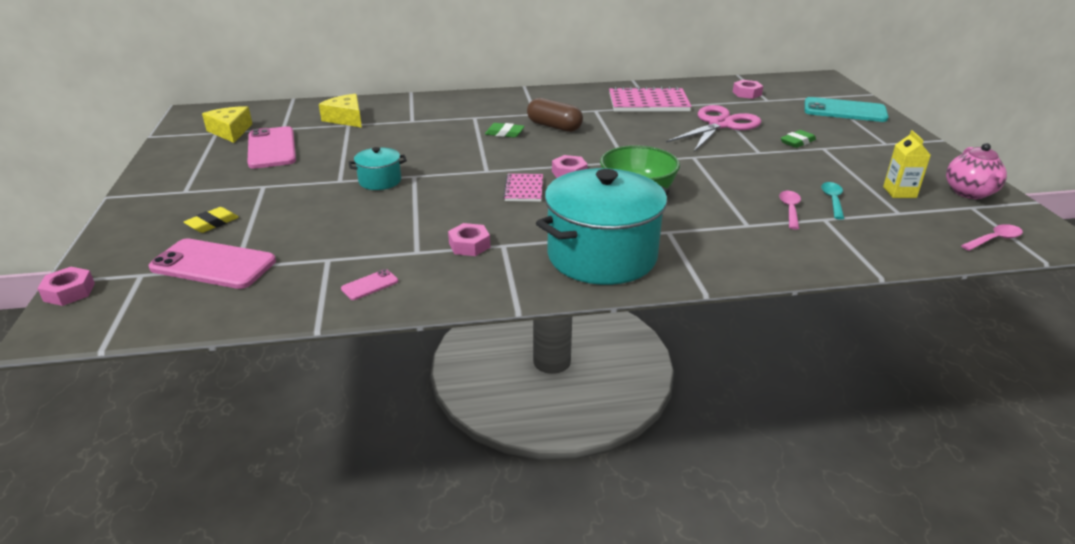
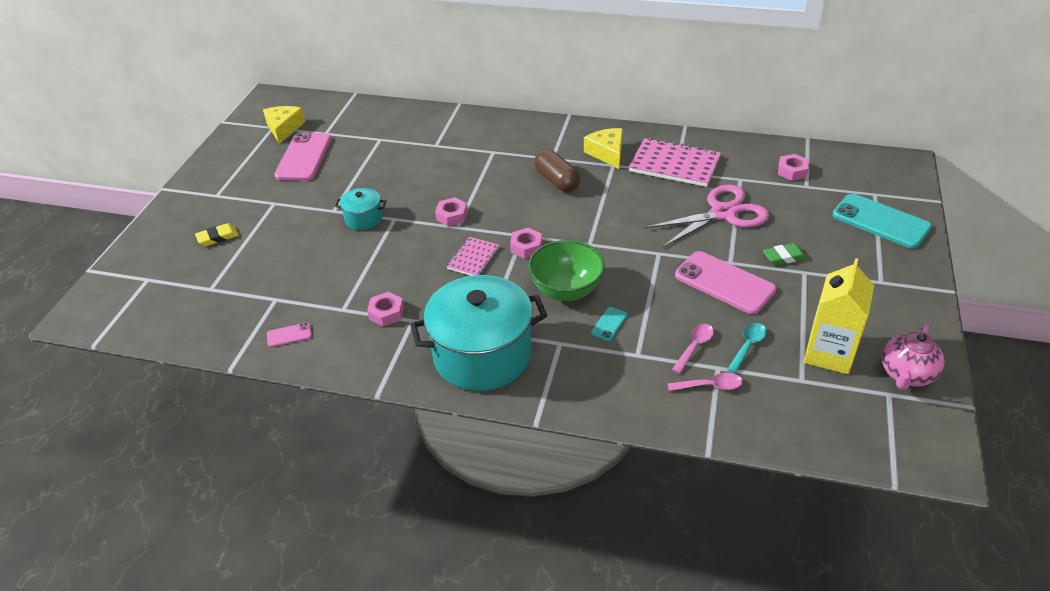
camera: 25 degrees right, 10 degrees up
pink nut [37,267,95,306] -> pink nut moved to [435,197,468,226]
pink phone [149,239,276,289] -> pink phone moved to [675,251,776,314]
yellow cheese [319,94,362,127] -> yellow cheese moved to [584,128,623,169]
green eraser [485,123,525,138] -> none
yellow carton [883,130,931,198] -> yellow carton [804,258,874,374], size x1.69
pink spoon [961,224,1023,251] -> pink spoon moved to [668,373,743,391]
none -> turquoise phone [591,307,627,341]

